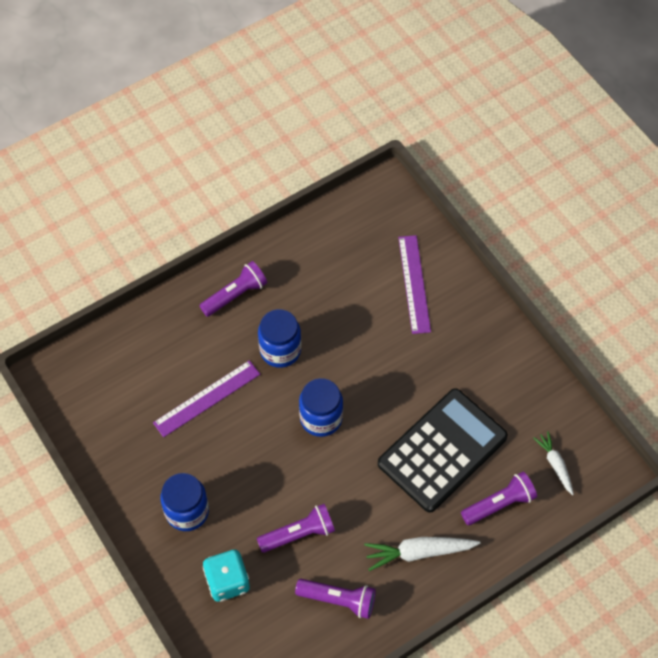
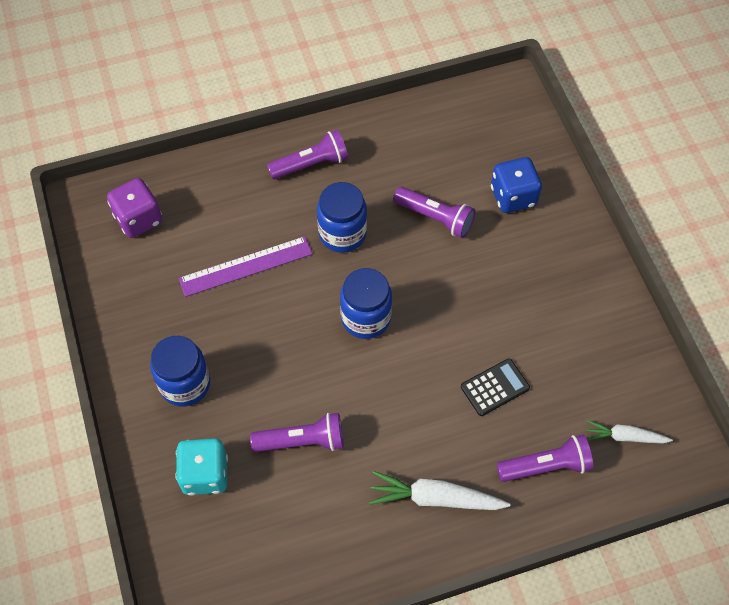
camera: 15 degrees right, 0 degrees up
purple flashlight [295,579,376,619] -> purple flashlight moved to [393,187,475,238]
black calculator [378,388,508,513] -> black calculator [461,358,530,416], size x0.43
purple ruler [398,235,431,334] -> blue dice [491,157,542,213]
white carrot [534,431,574,495] -> white carrot turned 75 degrees counterclockwise [587,420,673,443]
none -> purple dice [107,178,162,238]

